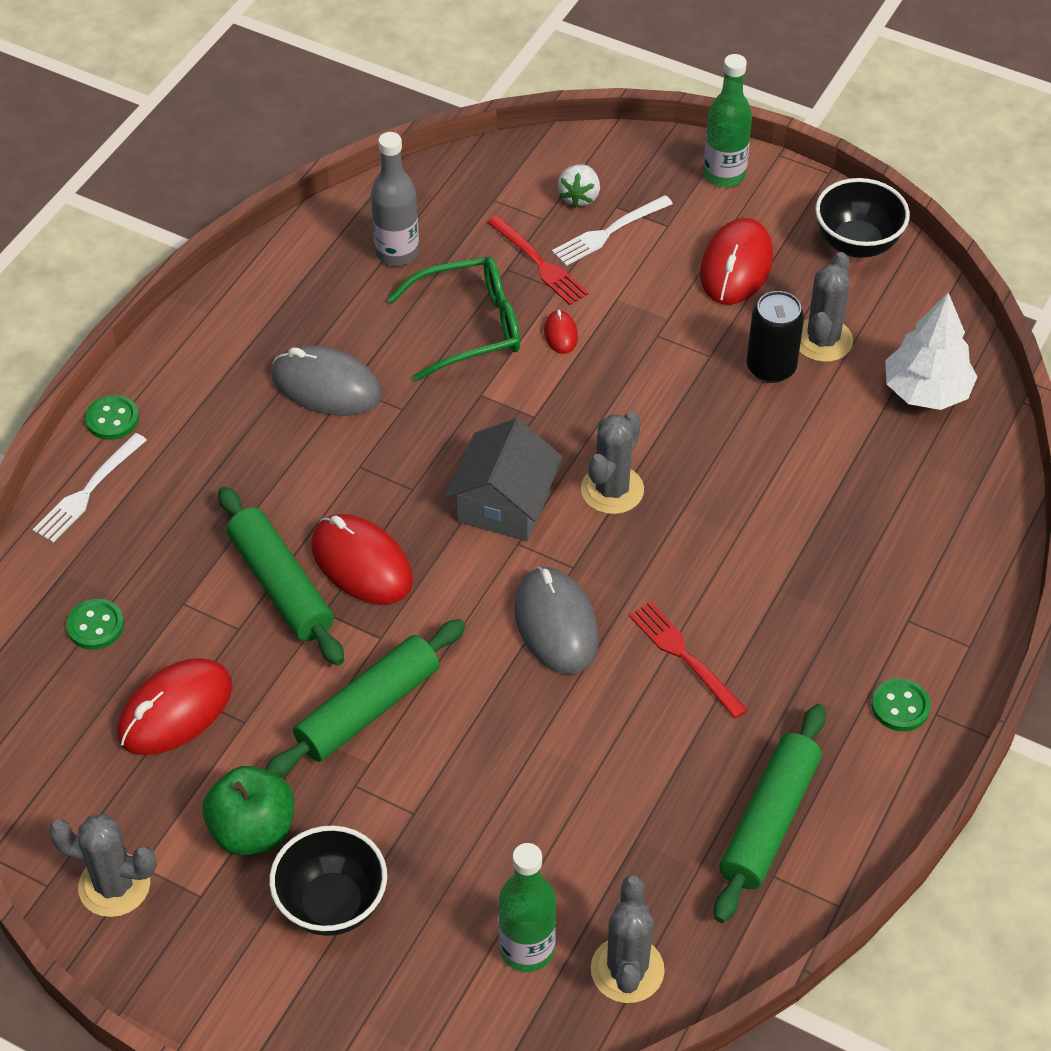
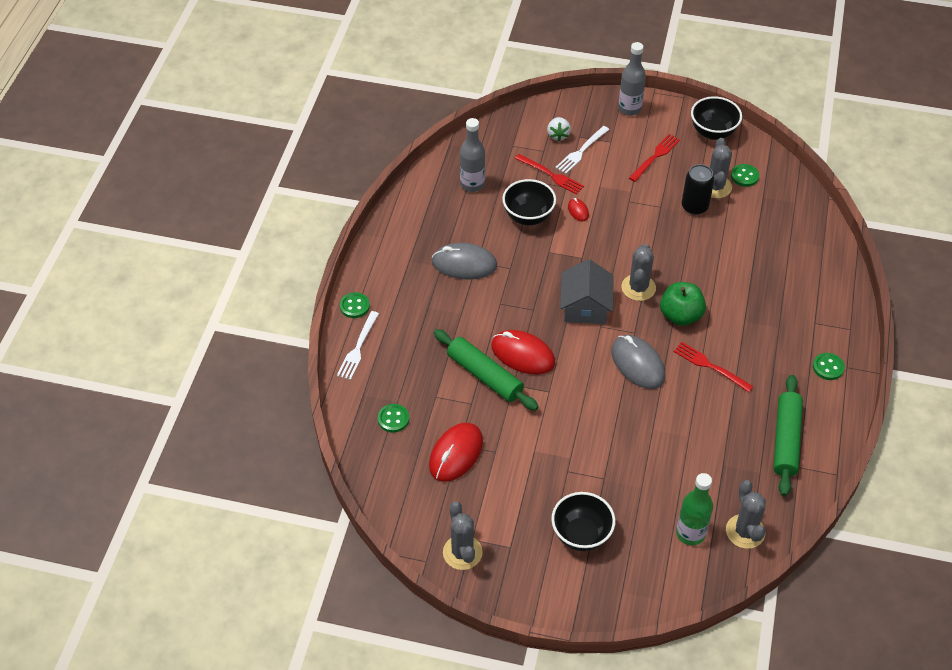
camera: 15 degrees left, 0 degrees up
grey cactus [48,814,157,917] -> grey cactus turned 75 degrees clockwise [443,502,483,570]
green apple [202,766,294,856] -> green apple moved to [660,282,706,326]
green rolling pin [265,619,465,778] -> none
green glasses [387,256,520,381] -> black bowl [502,179,556,225]
red mouse [700,218,773,305] -> red fork [629,134,680,182]
green bottle [703,54,752,187] -> grey bottle [618,42,646,116]
white tree [885,293,978,410] -> none
none -> green button [731,164,759,187]

